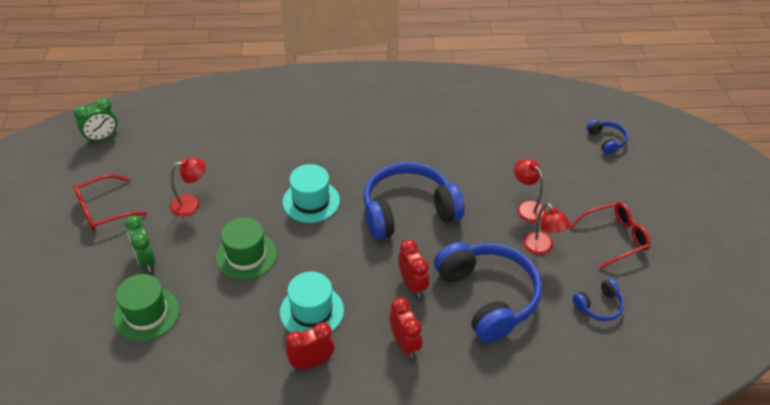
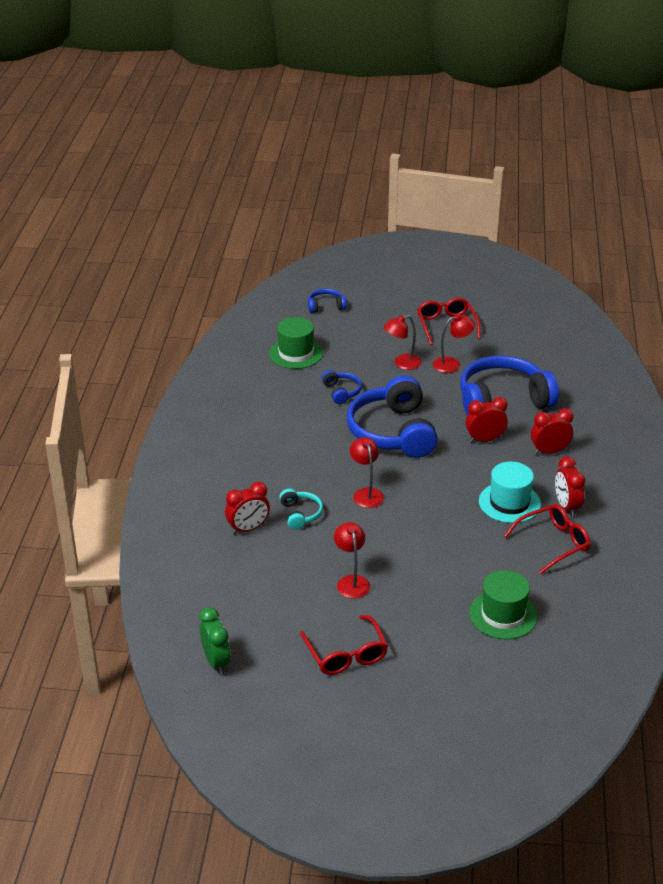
camera: 80 degrees left, 10 degrees down
green clock [125,215,155,272] -> none
green hat [216,217,277,280] -> green hat moved to [269,317,323,369]
turquoise hat [282,164,340,223] -> red lamp [350,437,384,508]
blue headphones [573,279,624,321] -> blue headphones moved to [321,370,362,404]
none -> red clock [225,482,270,535]
none -> turquoise headphones [279,489,323,530]
none -> red glasses [504,504,590,574]

